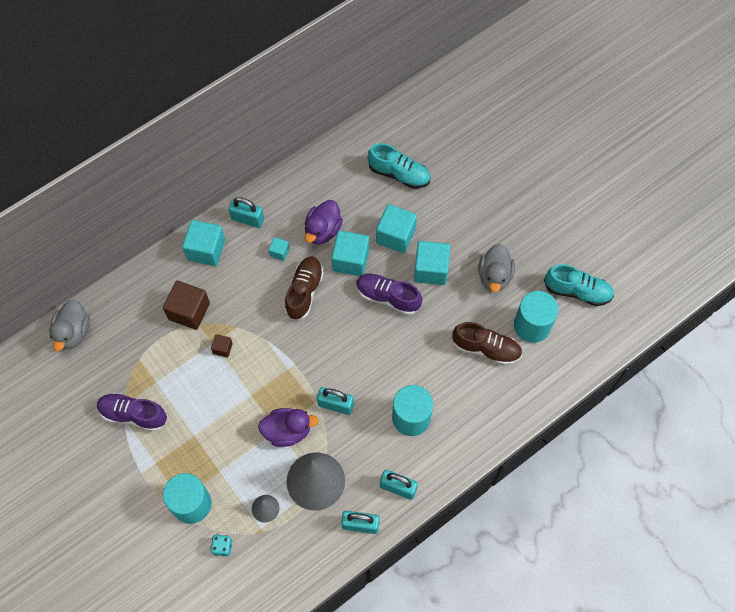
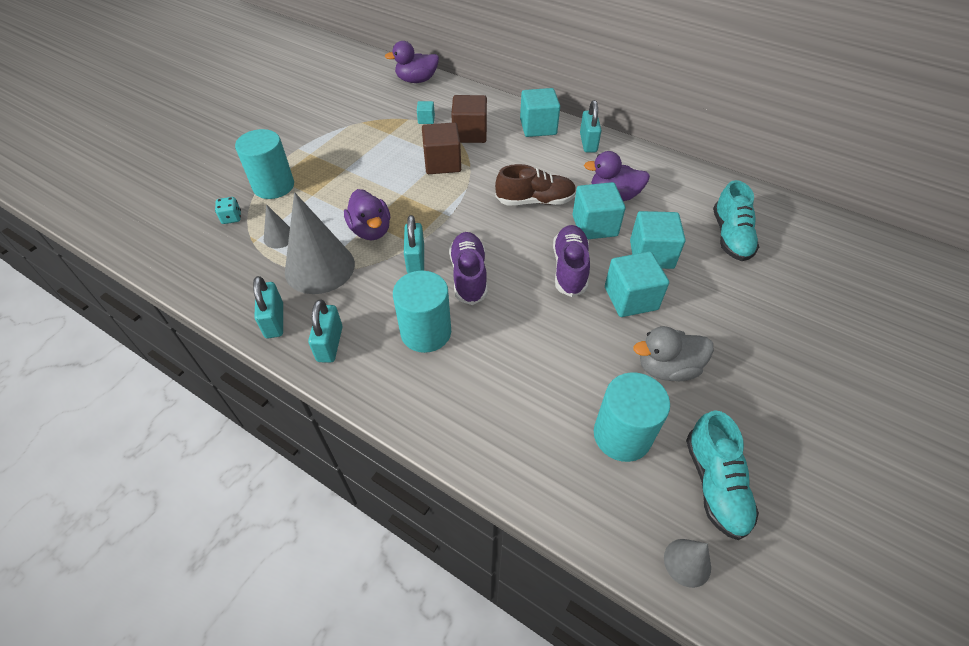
camera: 70 degrees right, 15 degrees down
grey duck [49,300,90,351] -> purple duck [385,41,439,83]
purple shoe [97,393,168,432] -> purple shoe moved to [449,232,487,305]
brown cube [211,334,233,357] -> brown cube [422,122,461,174], size x2.02
turquoise cube [269,237,289,261] -> turquoise cube moved to [417,101,435,124]
brown shoe [452,322,522,365] -> none
none -> grey cone [664,539,711,588]

